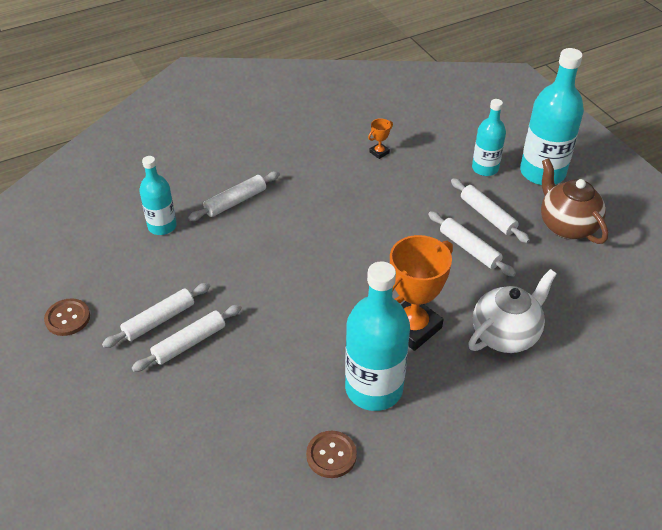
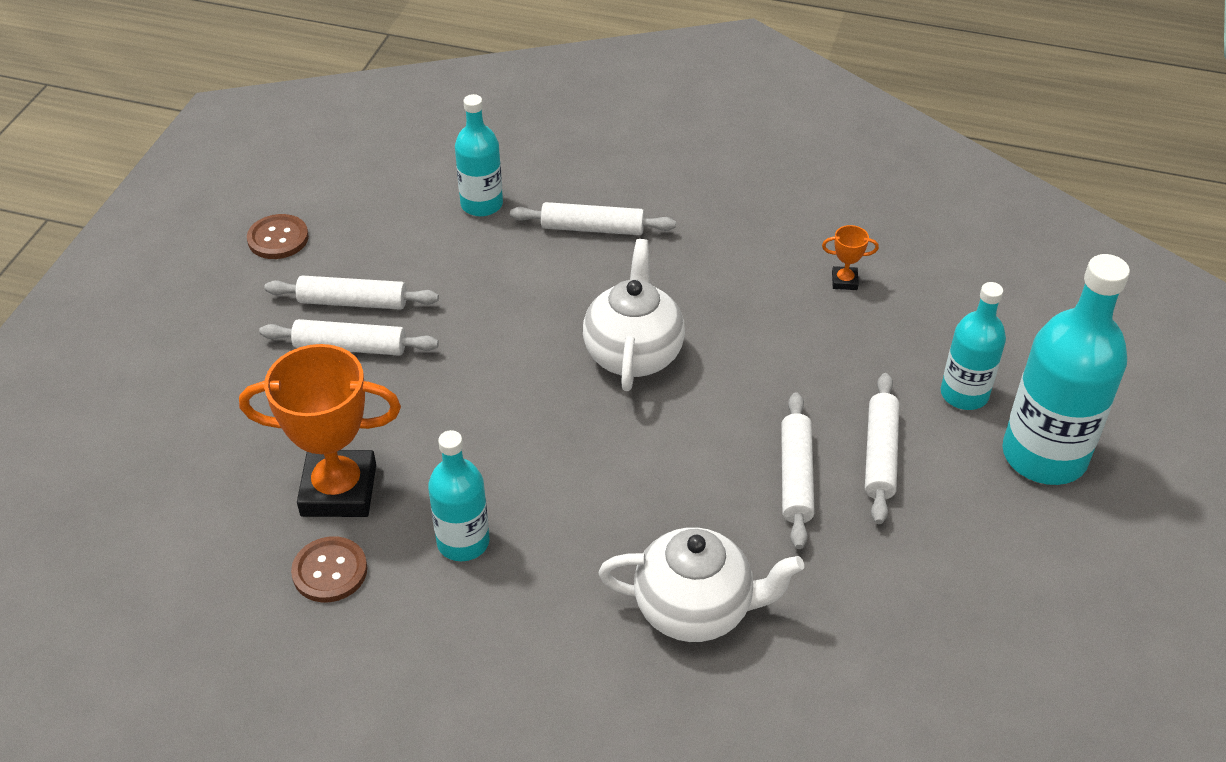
camera: 45 degrees right, 0 degrees up
turquoise bottle [345,261,410,411] -> turquoise bottle [428,430,490,561], size x0.59
orange trophy [390,235,453,351] -> orange trophy moved to [239,344,401,517]
brown teapot [541,158,609,244] -> none
none -> white teapot [583,239,685,391]

